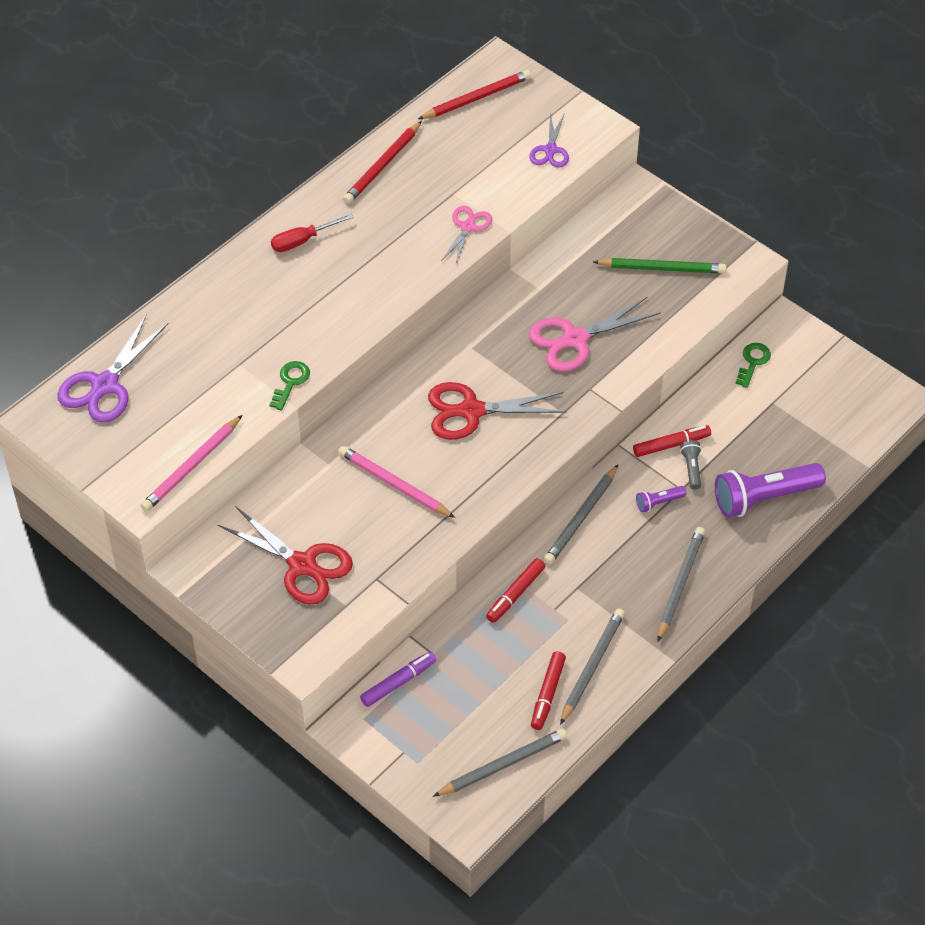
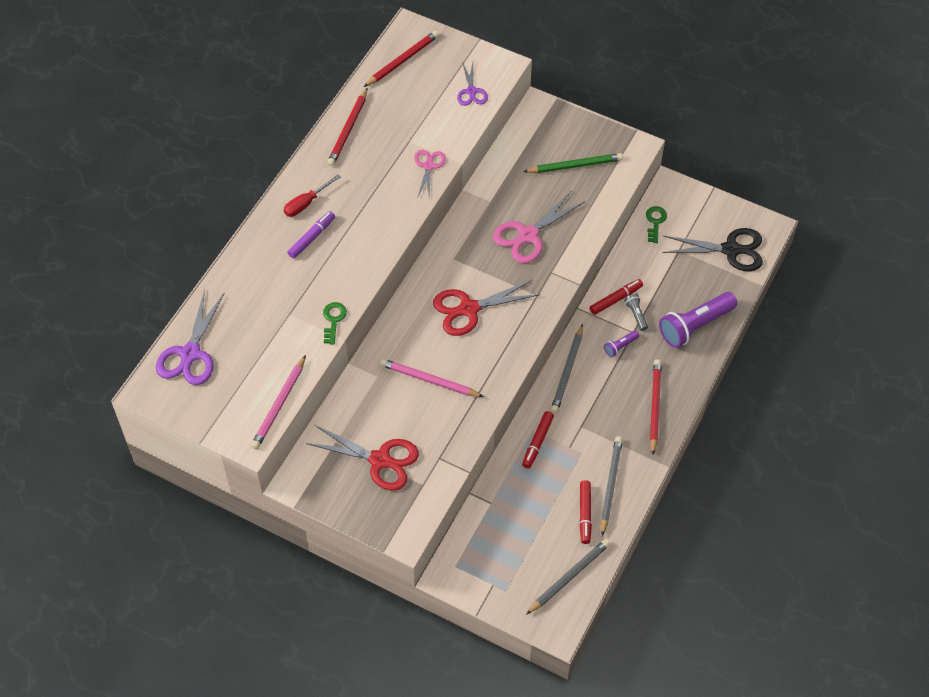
camera: 15 degrees left, 5 degrees up
purple marker [360,651,436,707] -> purple marker moved to [287,211,335,259]
grey pencil [657,527,705,641] -> red pencil [650,359,662,455]
none -> black scissors [663,228,763,271]

